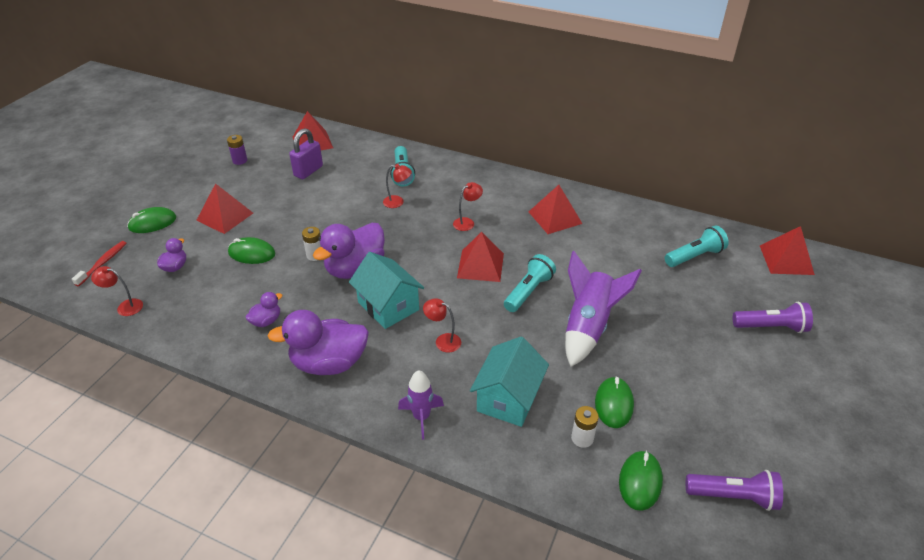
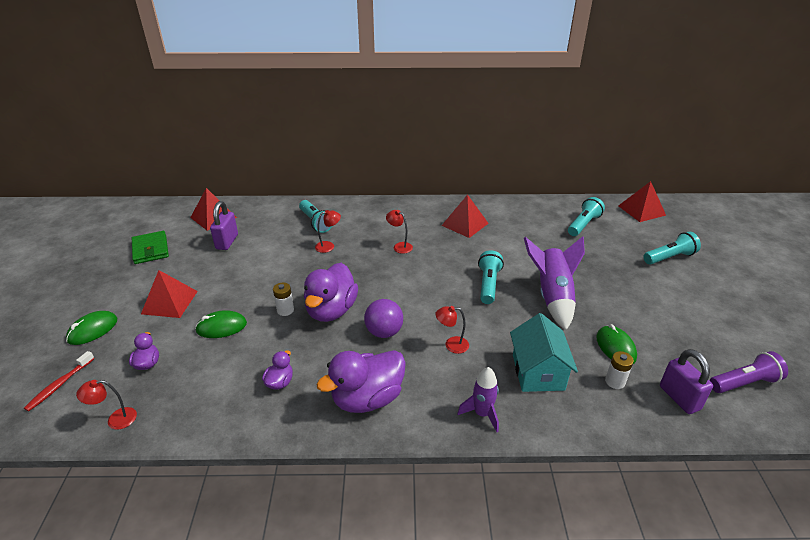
camera: 25 degrees left, 5 degrees down
red toothbrush [72,241,126,286] -> red toothbrush turned 150 degrees counterclockwise [24,351,94,411]
purple battery [227,135,248,165] -> green wallet [132,231,169,264]
turquoise house [349,252,424,329] -> purple ball [364,299,403,338]
red lamp [453,182,483,231] -> red lamp turned 75 degrees counterclockwise [386,210,413,254]
red pyramid [457,232,504,282] -> none
green mouse [619,451,663,511] -> purple padlock [660,349,713,414]
purple flashlight [733,302,813,333] -> turquoise flashlight [644,232,701,265]

